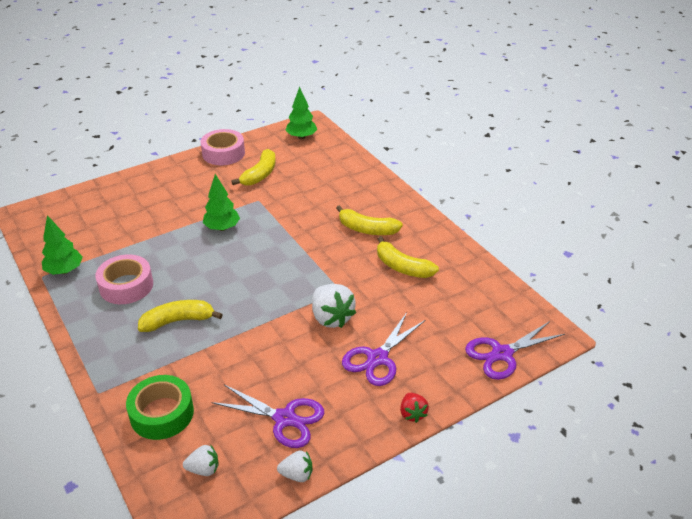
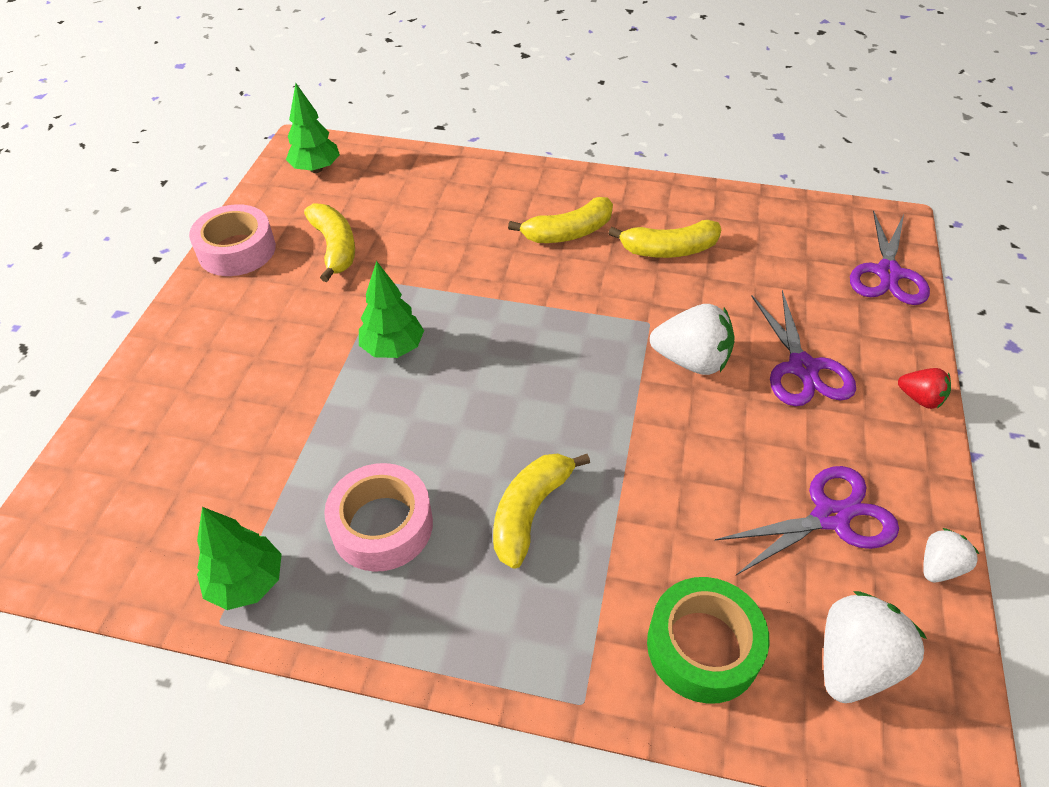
camera: 45 degrees left, 10 degrees up
white strawberry [183,445,218,476] -> white strawberry [824,591,927,703], size x1.78

